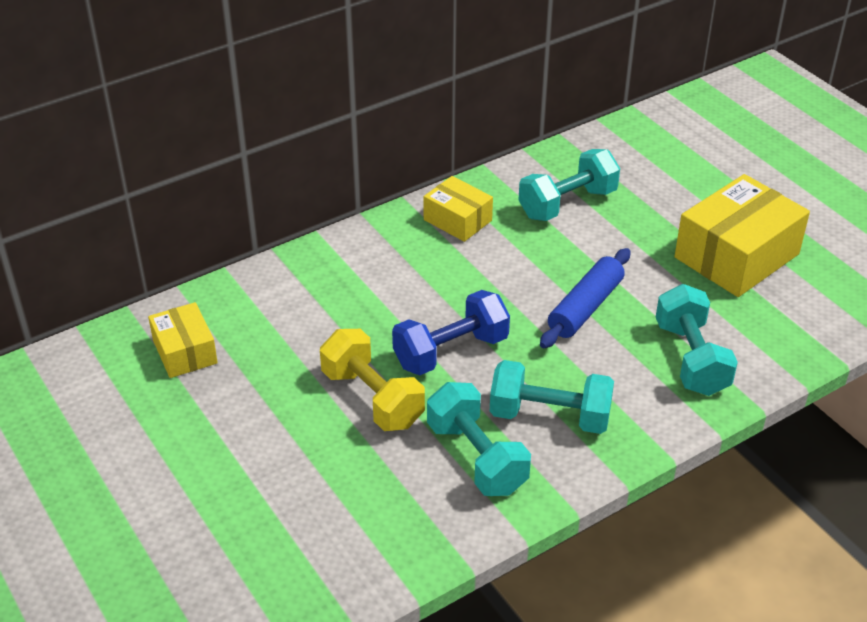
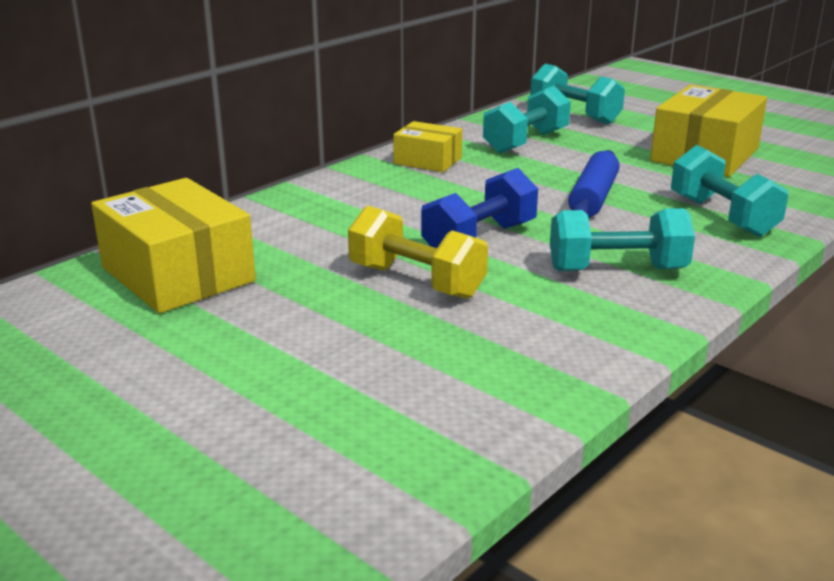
camera: 15 degrees left, 15 degrees down
yellow box [148,302,218,378] -> yellow box [91,178,256,314], size x1.78
turquoise dumbbell [427,382,531,496] -> turquoise dumbbell moved to [530,63,625,125]

